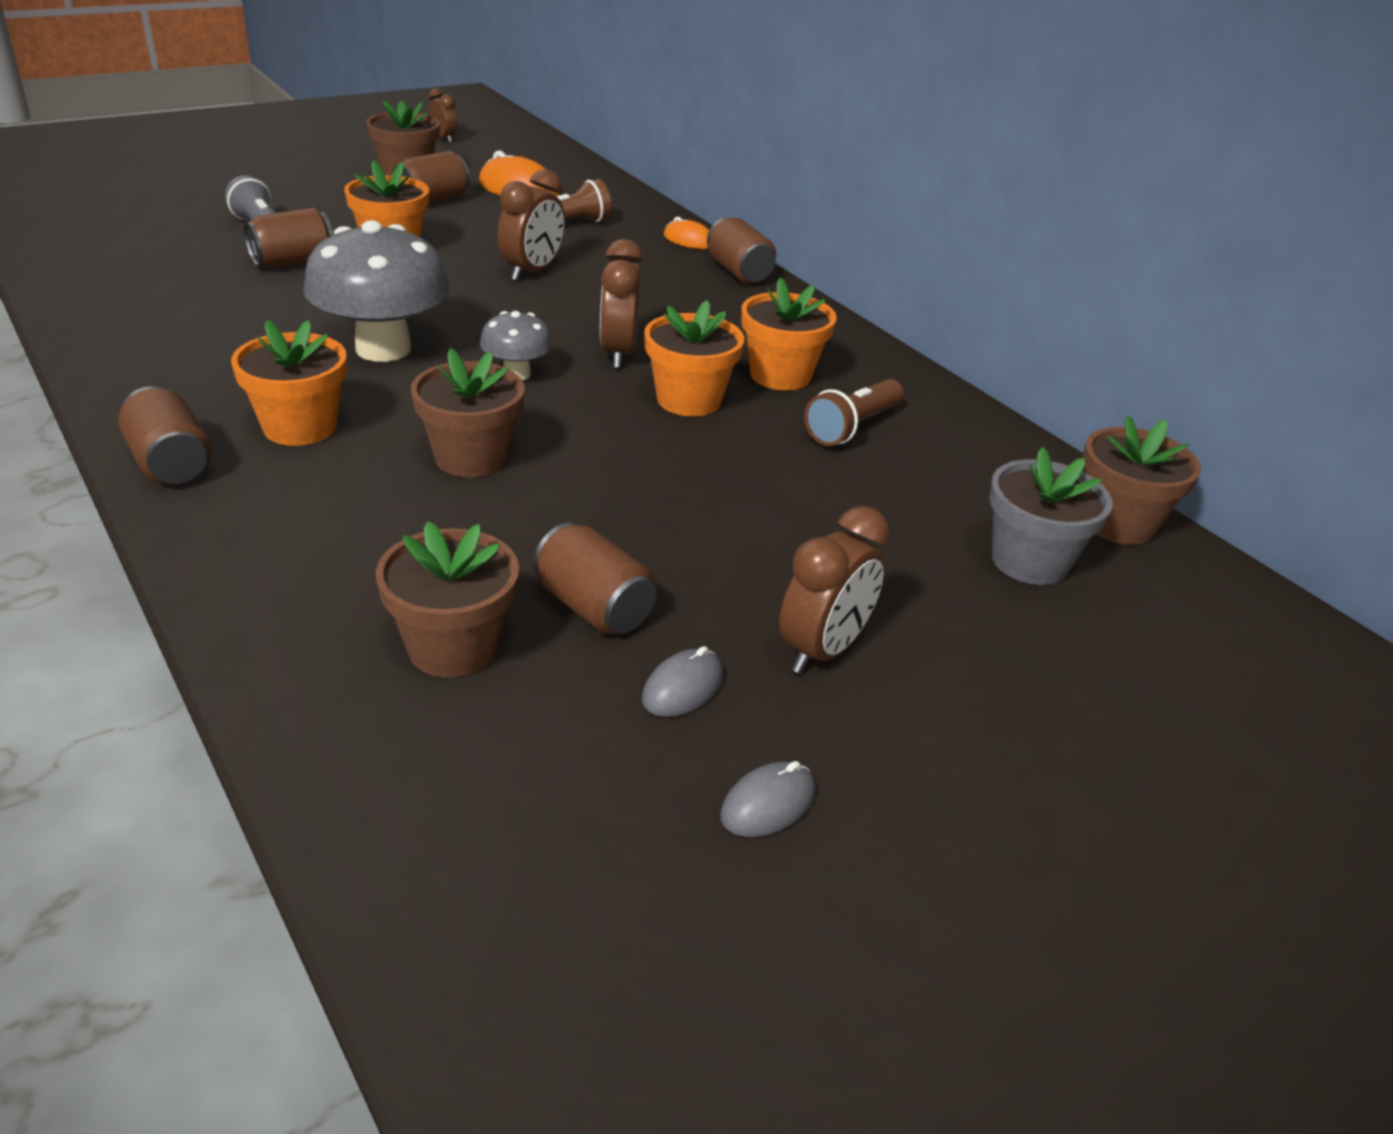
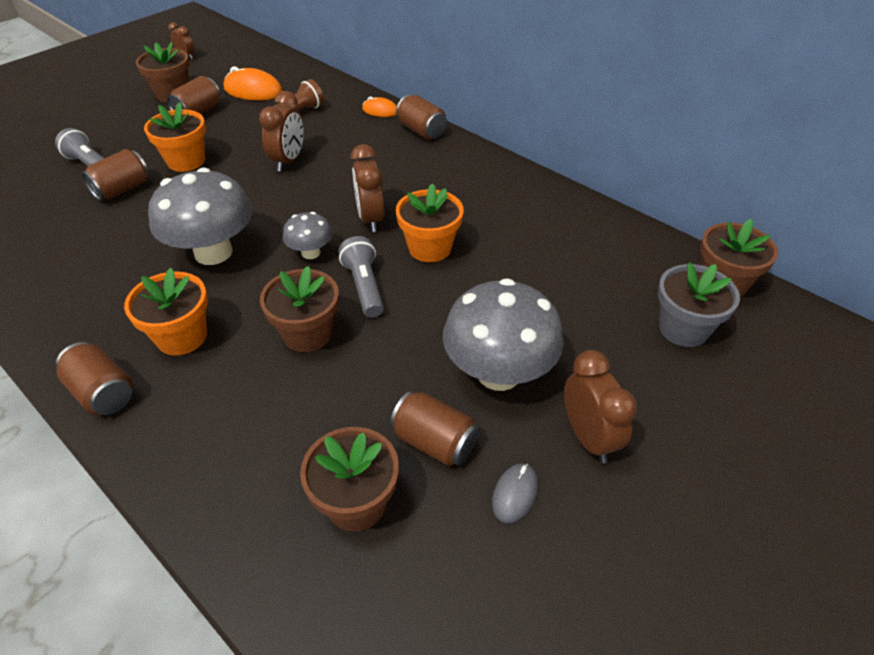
camera: 10 degrees left, 10 degrees up
grey mouse [720,761,816,837] -> none
orange flower pot [741,278,837,391] -> none
brown clock [779,506,890,674] -> brown clock turned 45 degrees counterclockwise [564,350,637,463]
brown flashlight [804,379,904,446] -> none
none -> grey flashlight [339,236,384,318]
none -> grey mushroom [443,278,564,391]

